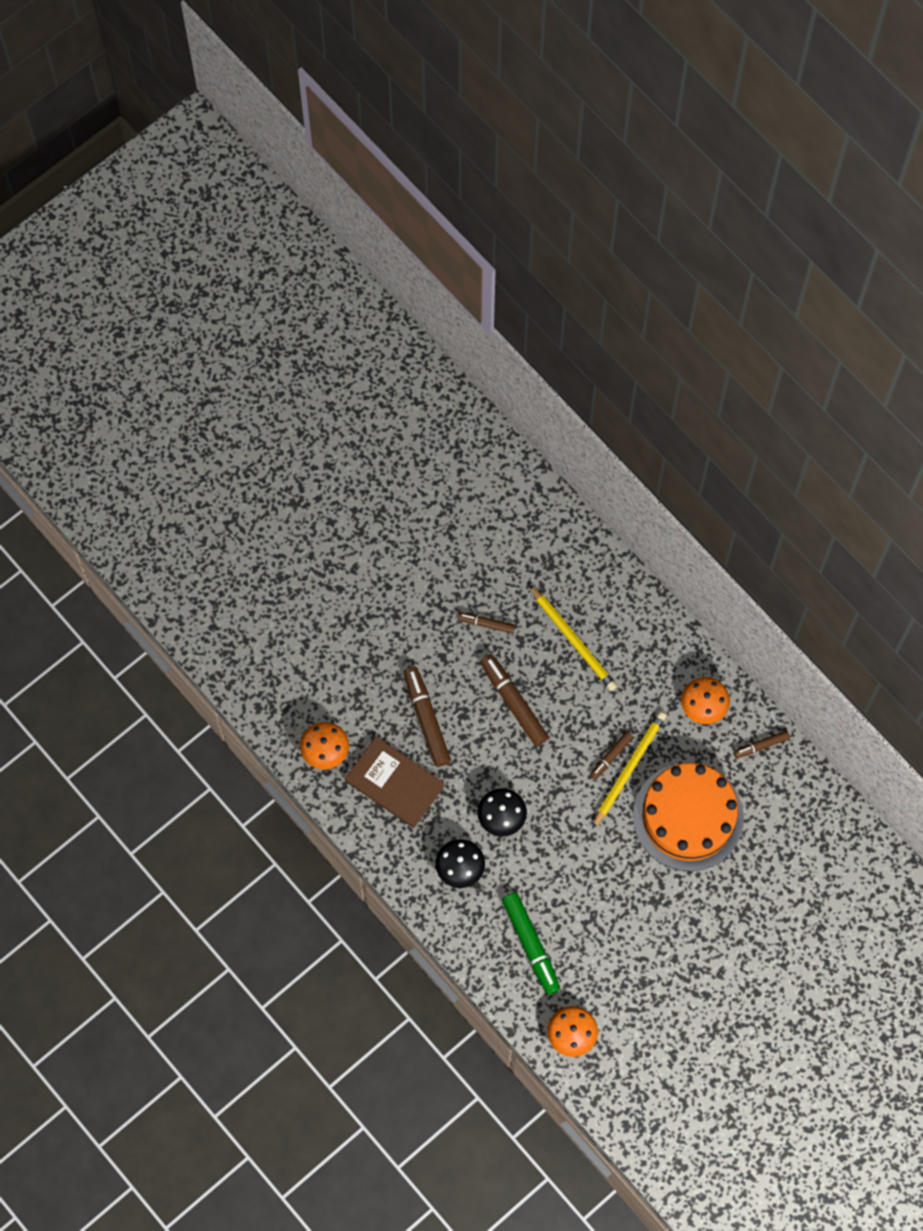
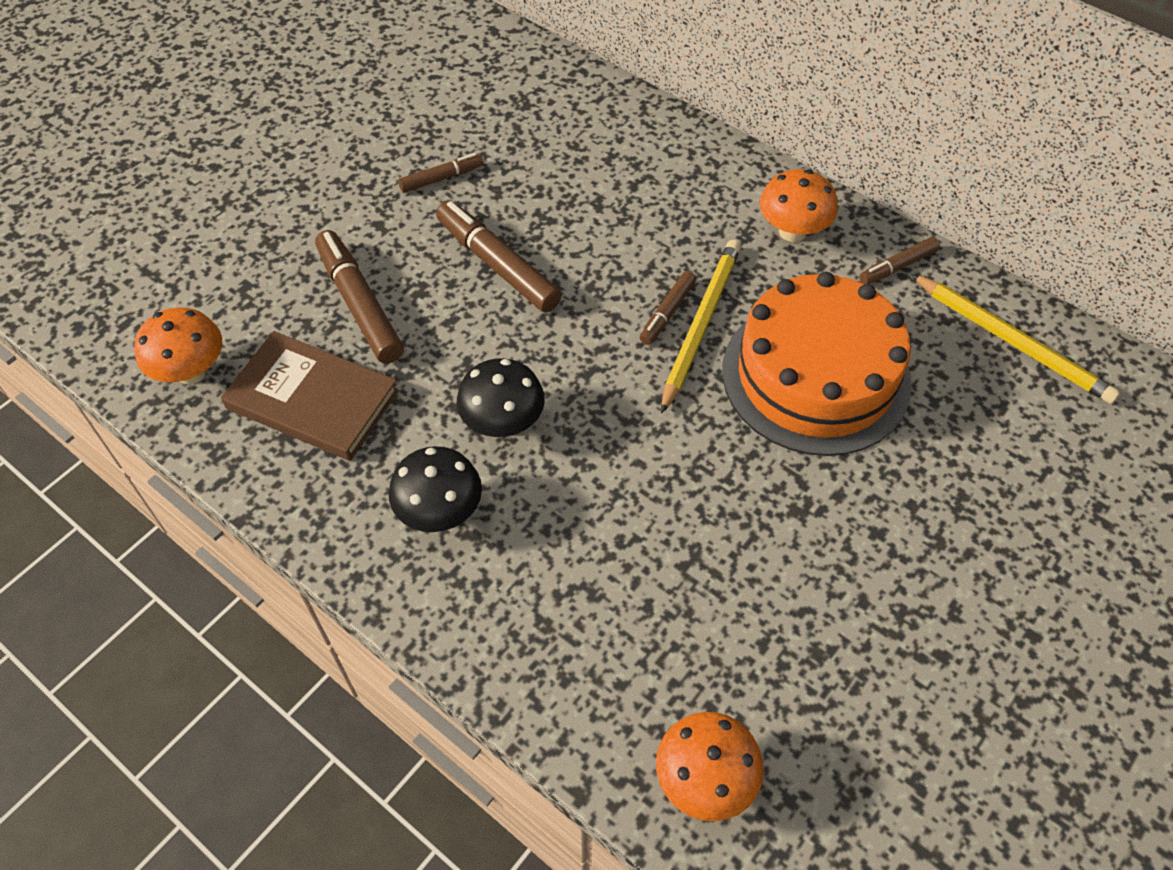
camera: 10 degrees left, 15 degrees down
brown marker [458,612,515,633] -> brown marker turned 150 degrees clockwise [398,153,484,193]
green marker [502,892,560,995] -> none
yellow pencil [529,585,617,691] -> yellow pencil moved to [911,274,1120,404]

